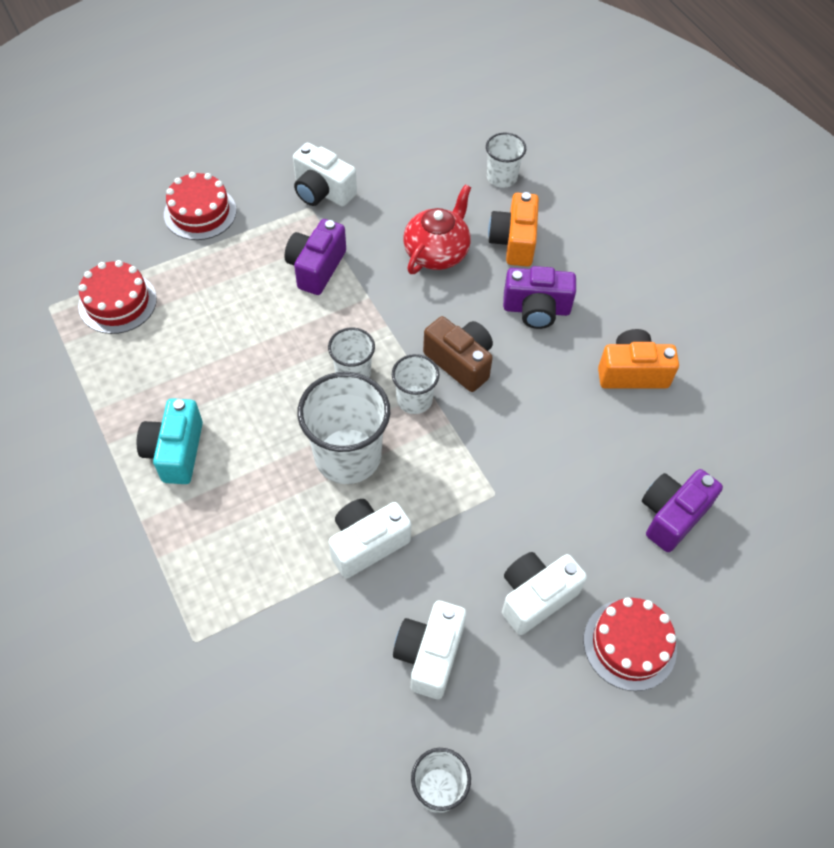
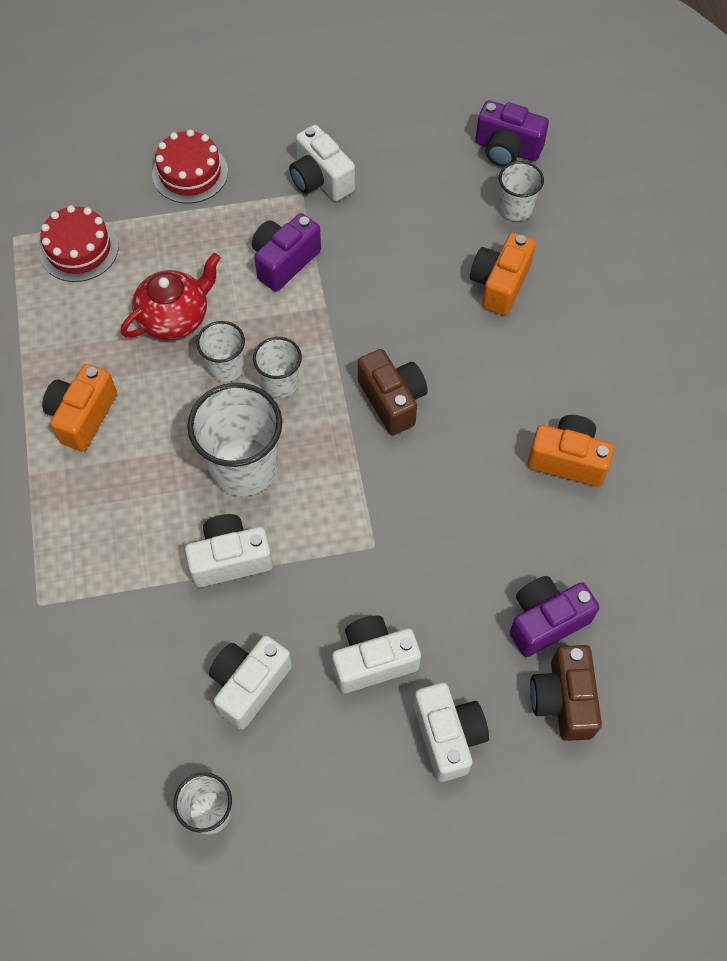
camera: 20 degrees right, 5 degrees up
turquoise camera [137,398,203,484] -> orange camera [42,364,117,451]
white cup [392,354,439,414] -> white cup moved to [196,321,245,382]
red teapot [404,184,471,274] -> red teapot moved to [121,253,221,340]
purple camera [503,266,576,329] -> purple camera moved to [475,100,549,167]
red cake [584,597,677,691] -> white camera [413,683,489,782]
none -> brown camera [530,645,602,741]

